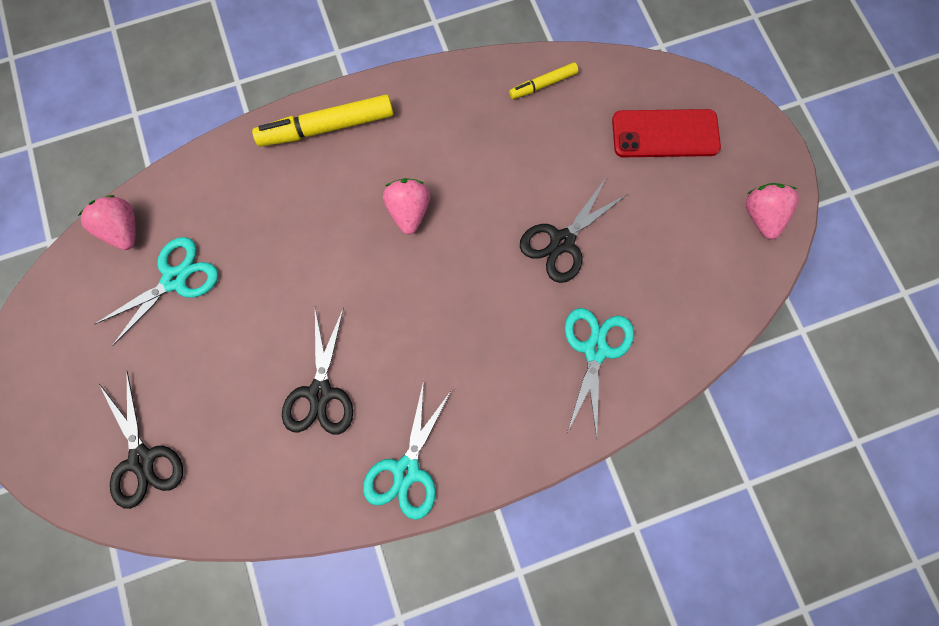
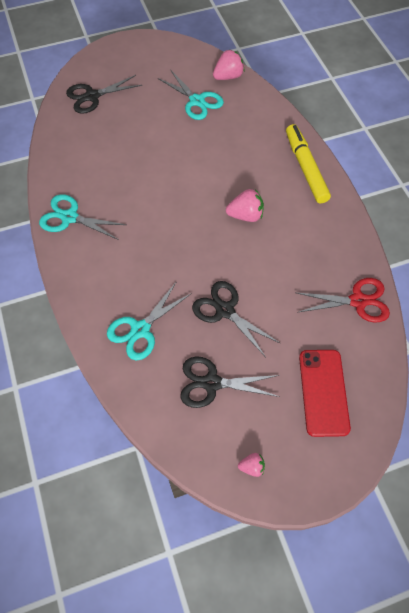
camera: 90 degrees right, 15 degrees down
black scissors [282,307,353,435] -> black scissors moved to [181,357,280,408]
yellow marker [509,62,579,99] -> red scissors [297,278,390,323]
turquoise scissors [565,308,634,439] -> turquoise scissors turned 120 degrees clockwise [107,281,192,360]
pink strawberry [746,183,799,239] -> pink strawberry [238,453,265,477], size x0.57

